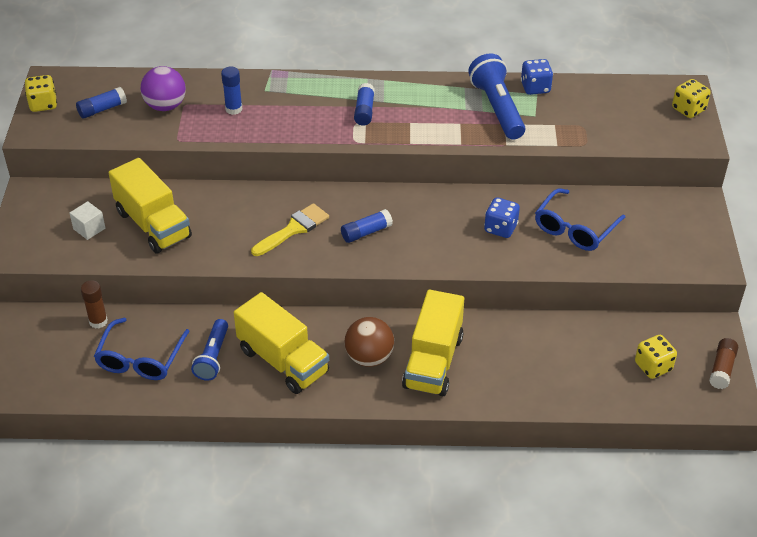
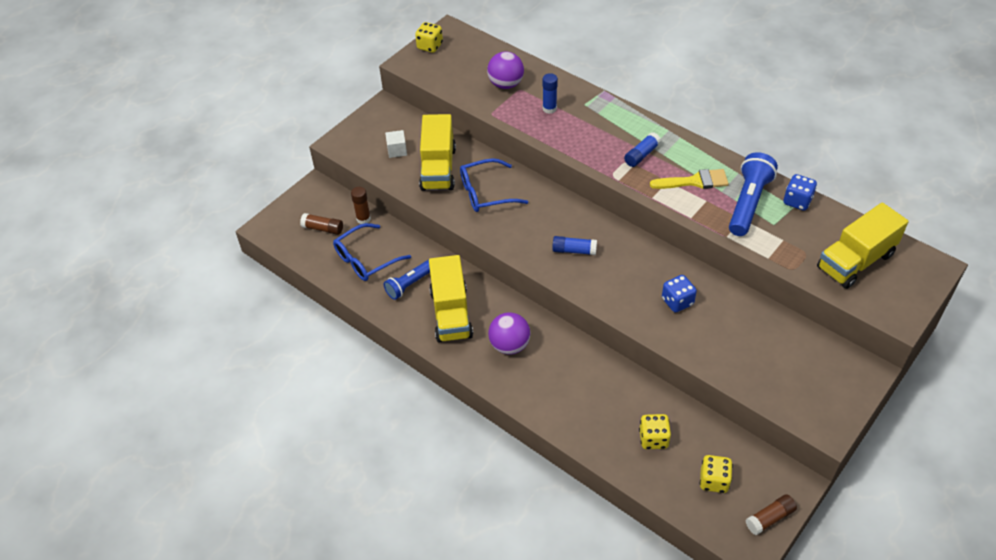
camera: 40 degrees right, 5 degrees up
blue glue stick [76,87,127,119] -> none
yellow brush [251,203,329,256] -> yellow brush moved to [650,169,729,189]
brown ball [345,317,394,367] -> purple ball [488,312,530,355]
yellow truck [402,289,464,396] -> yellow truck moved to [817,202,908,289]
blue glasses [535,188,626,251] -> blue glasses moved to [460,158,528,212]
yellow dice [672,79,711,118] -> yellow dice moved to [639,414,671,449]
none -> brown glue stick [300,213,343,235]

